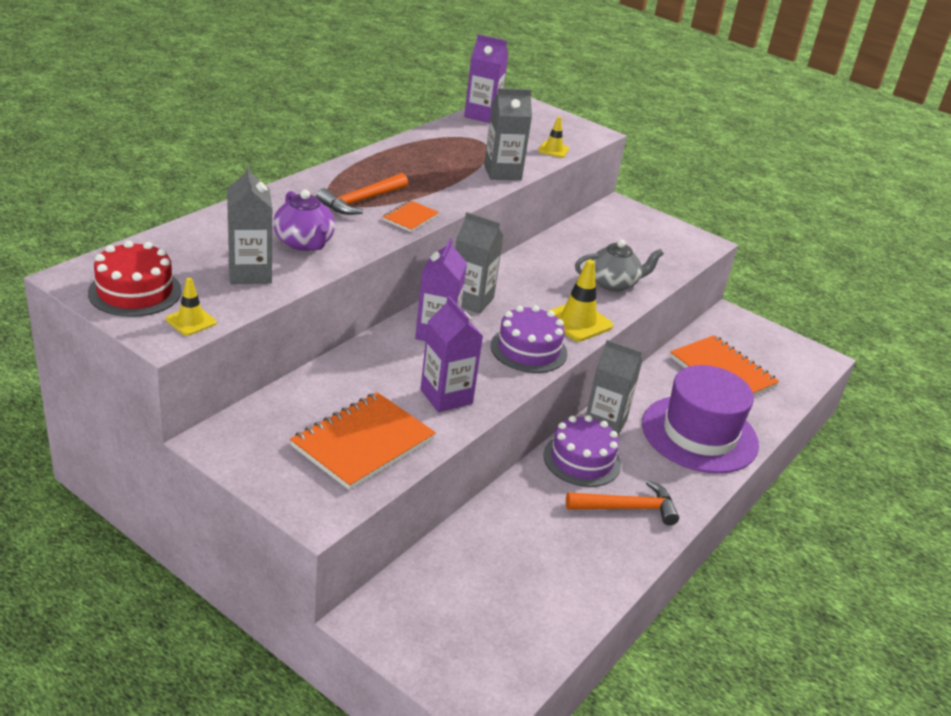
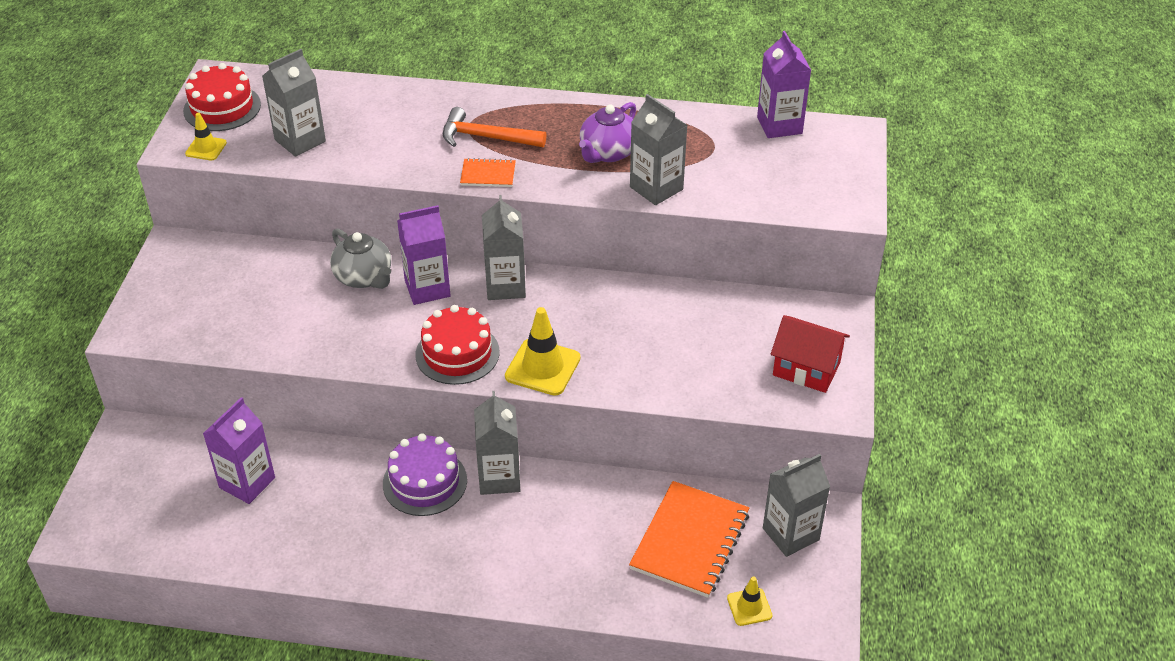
camera: 65 degrees right, 10 degrees up
purple teapot [273,190,335,251] -> purple teapot moved to [579,102,636,163]
orange notebook [290,392,436,490] -> none
purple carton [420,296,483,412] -> purple carton moved to [203,397,275,504]
purple cake [491,305,567,373] -> red cake [416,305,500,385]
yellow traffic cone [538,117,569,158] -> yellow traffic cone moved to [727,576,773,626]
orange hammer [566,480,679,525] -> none
grey teapot [575,240,664,292] -> grey teapot moved to [330,229,391,289]
purple hat [642,365,759,474] -> none
none -> grey carton [763,454,830,557]
none -> red house [771,315,850,393]

